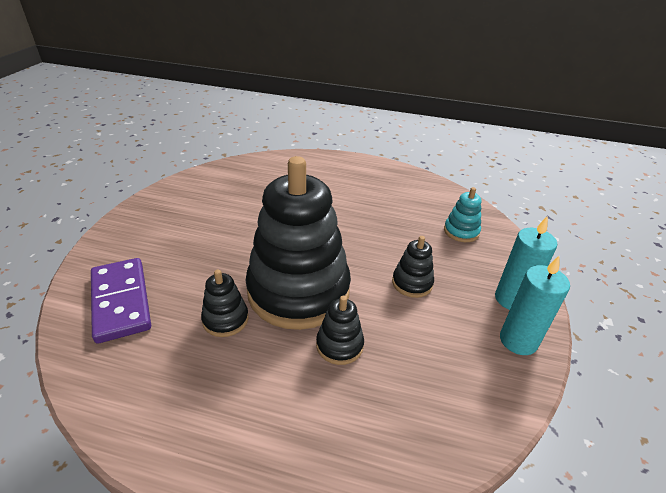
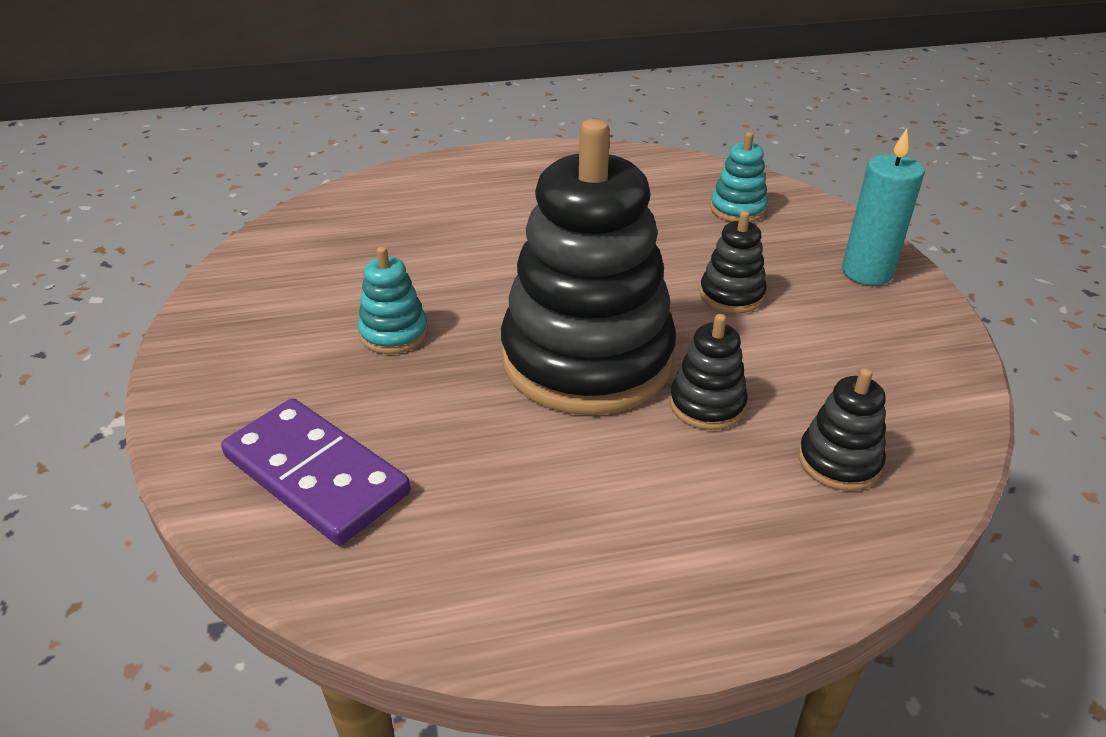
camera: 25 degrees left, 0 degrees up
black stacking toy [201,270,249,337] -> black stacking toy moved to [798,368,886,491]
turquoise candle [500,255,570,355] -> none
none -> turquoise stacking toy [358,247,428,354]

